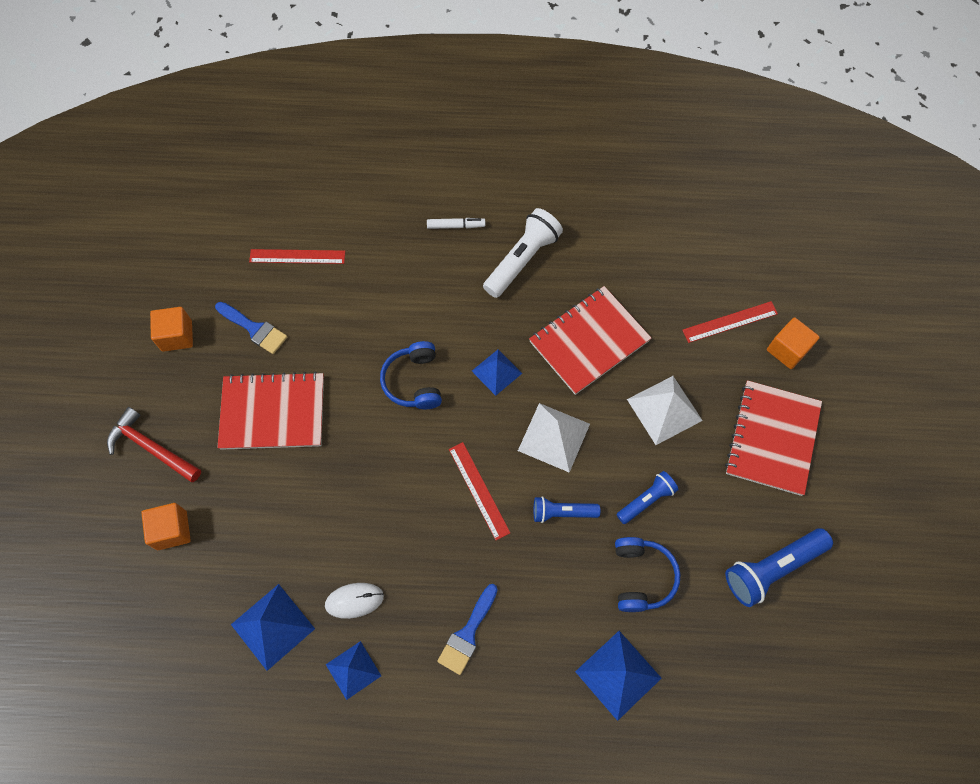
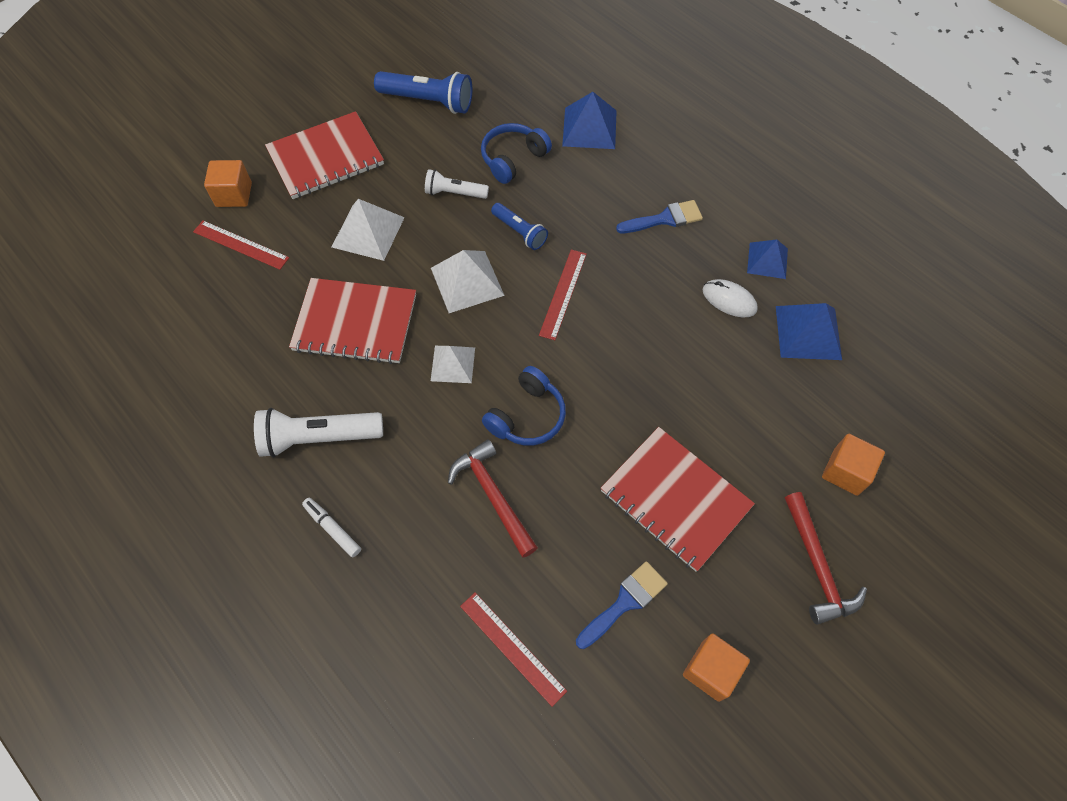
camera: 135 degrees left, 5 degrees down
blue brush [215,302,287,354] -> blue brush turned 60 degrees clockwise [576,561,668,649]
blue pyramid [472,349,522,396] -> white pyramid [431,346,475,383]
blue flashlight [616,471,679,524] -> white flashlight [425,169,489,199]
none -> red hammer [448,439,538,558]

